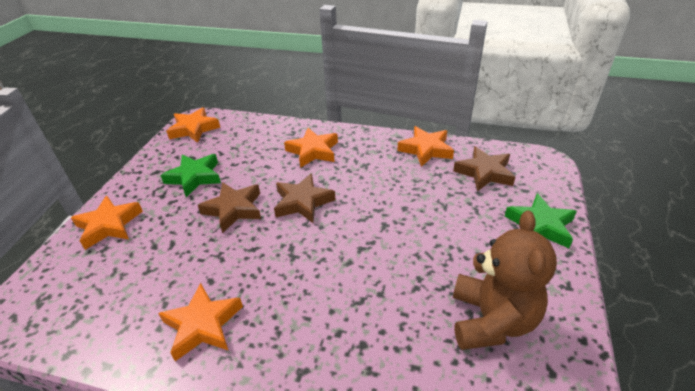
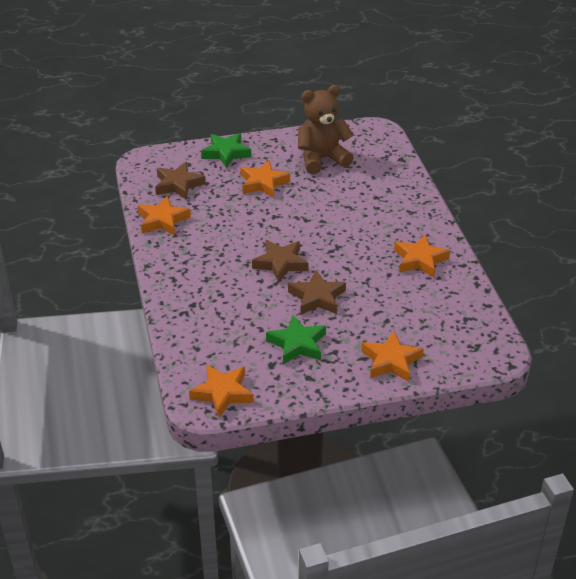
camera: 120 degrees left, 0 degrees up
orange star [284,128,338,168] -> orange star moved to [240,160,290,198]

